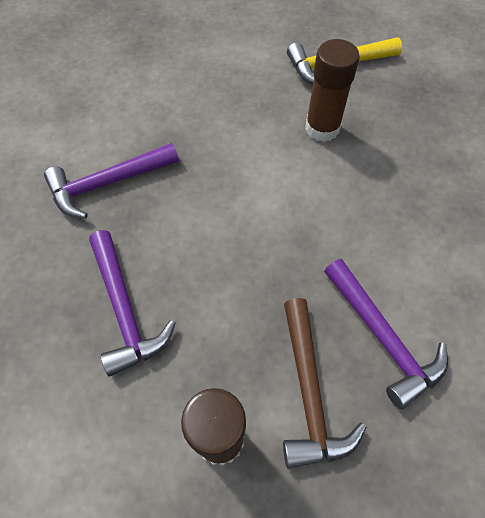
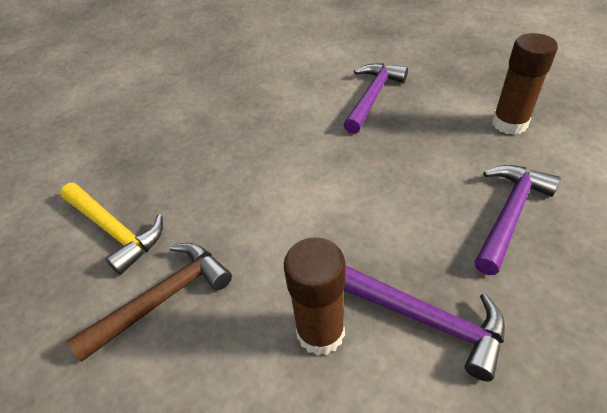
camera: 120 degrees left, 15 degrees down
brown hammer [283,298,366,469] -> brown hammer moved to [67,243,232,362]
brown glue stick [305,39,360,142] -> brown glue stick moved to [284,237,345,356]

